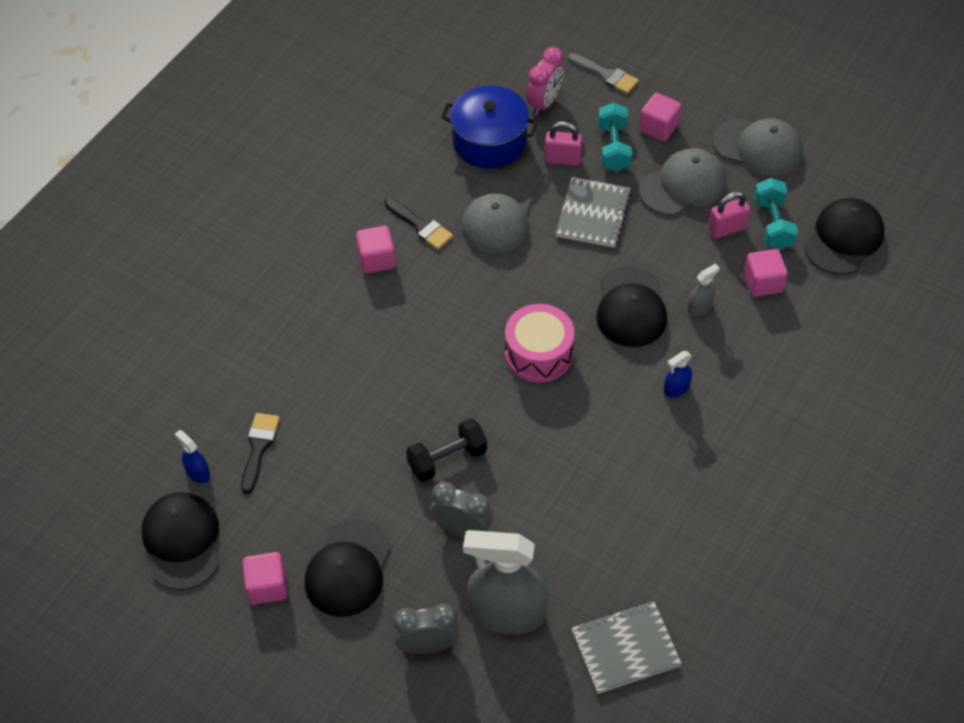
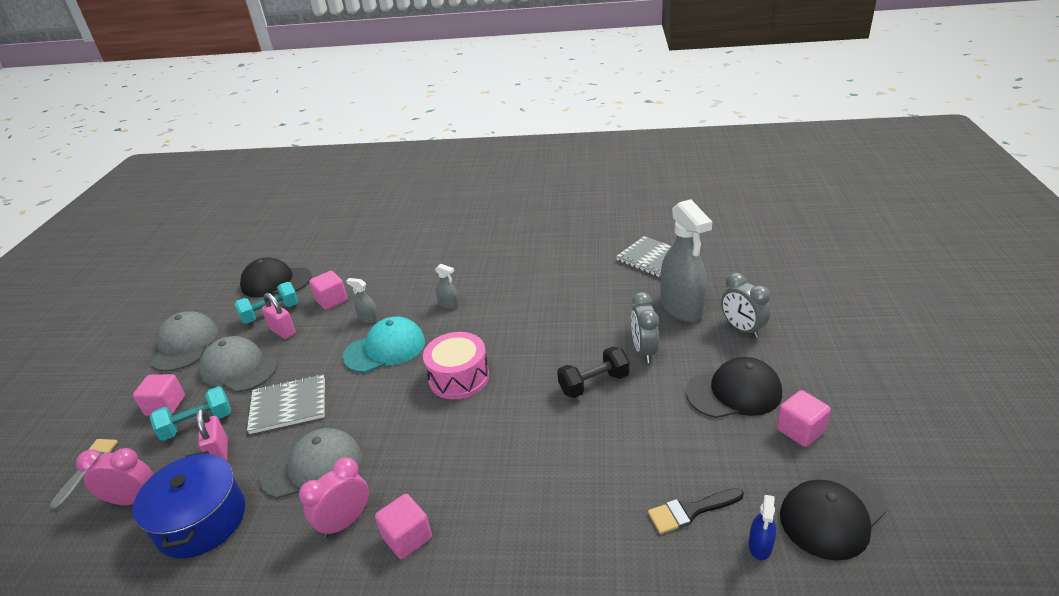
camera: 115 degrees left, 20 degrees down
black brush [385,198,453,250] -> pink clock [299,457,369,538]
black dumbbell [406,418,487,482] -> black dumbbell turned 60 degrees counterclockwise [557,346,629,398]
black cap [596,266,667,347] -> turquoise cap [342,316,425,373]
blue spray bottle [664,351,692,398] -> grey spray bottle [435,264,459,309]

